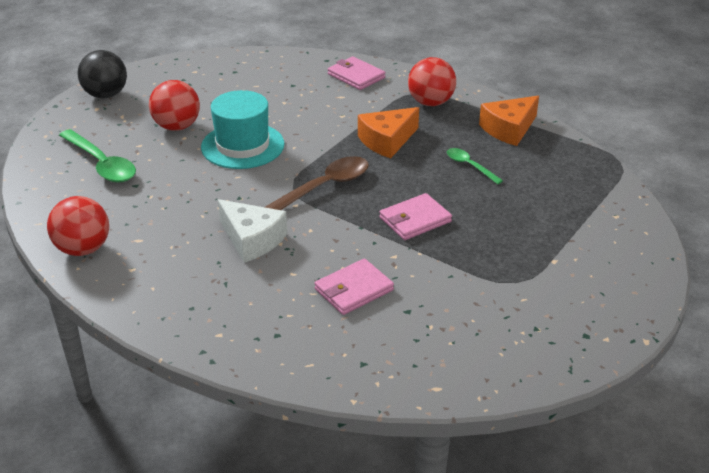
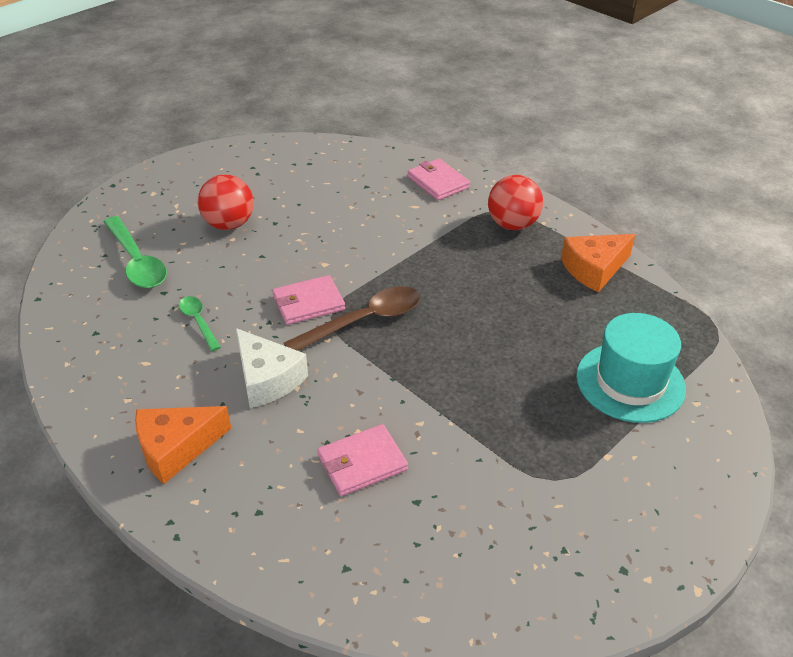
camera: 10 degrees right, 5 degrees up
red ball [47,196,109,256] -> none
black ball [78,50,127,98] -> none
turquoise hat [201,90,285,169] -> turquoise hat moved to [576,313,686,423]
orange cheese [358,107,419,158] -> orange cheese moved to [135,406,231,484]
pink wallet [379,193,452,240] -> pink wallet moved to [272,275,345,325]
green spoon [447,148,503,184] -> green spoon moved to [179,296,221,351]

